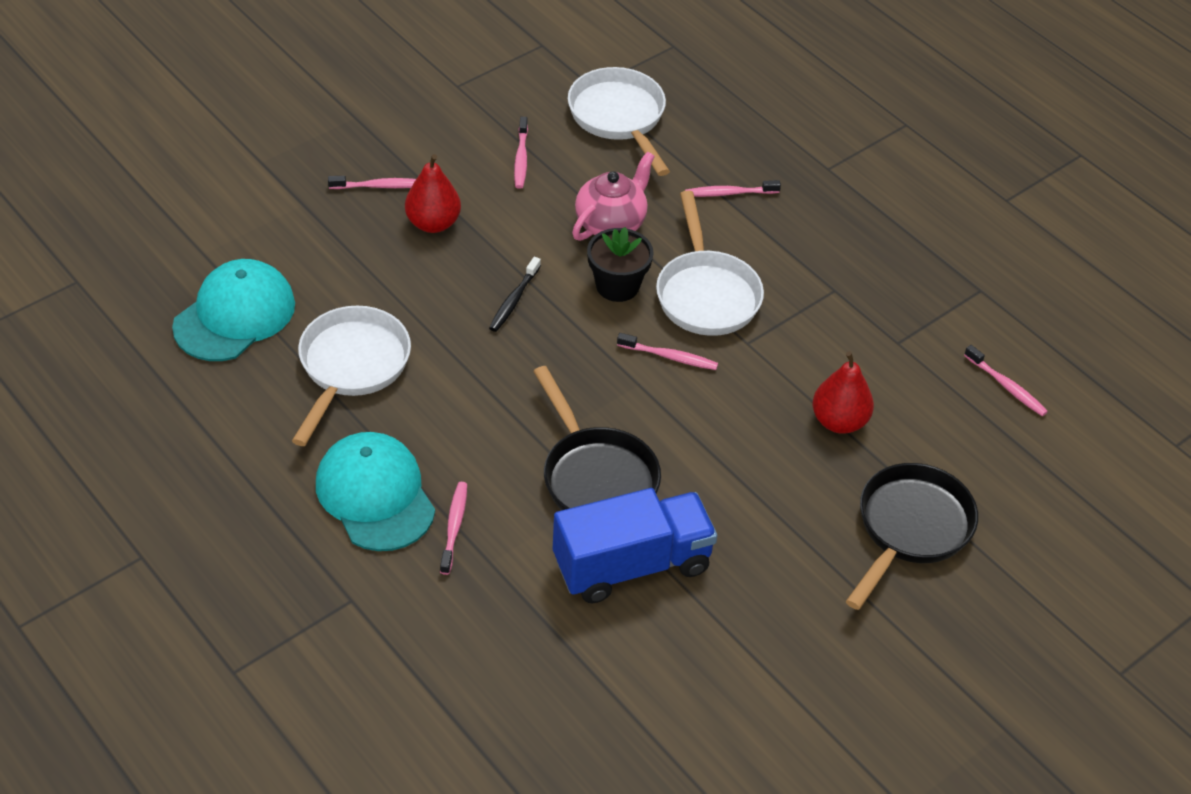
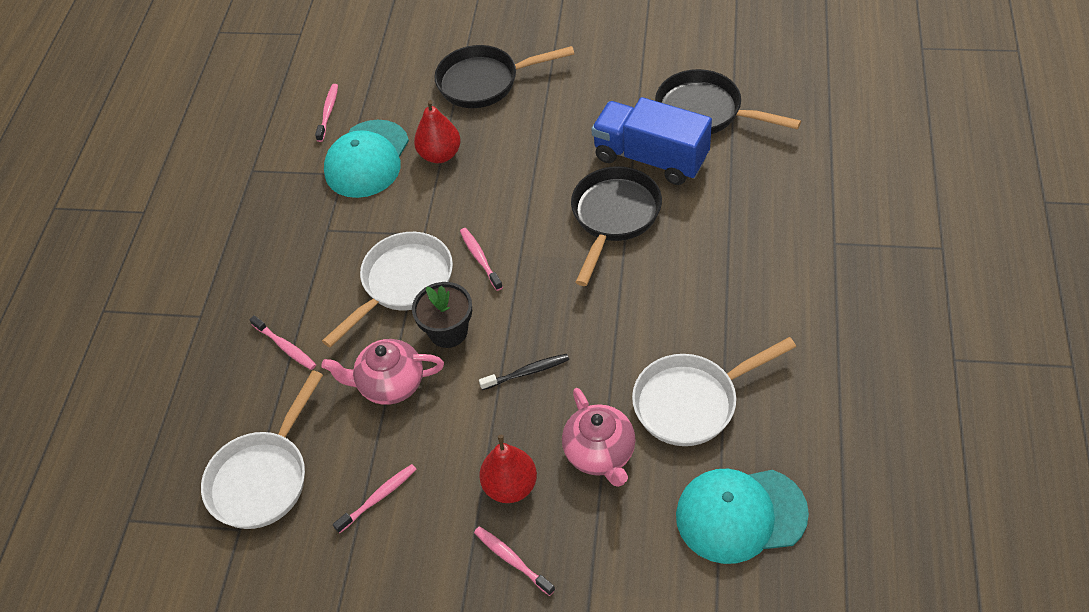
camera: 125 degrees left, 5 degrees up
turquoise cap [316,432,435,551] -> turquoise cap moved to [324,120,409,198]
pink toothbrush [440,482,467,575] -> none
none -> pink teapot [562,388,636,487]
none -> black pan [655,69,801,134]

